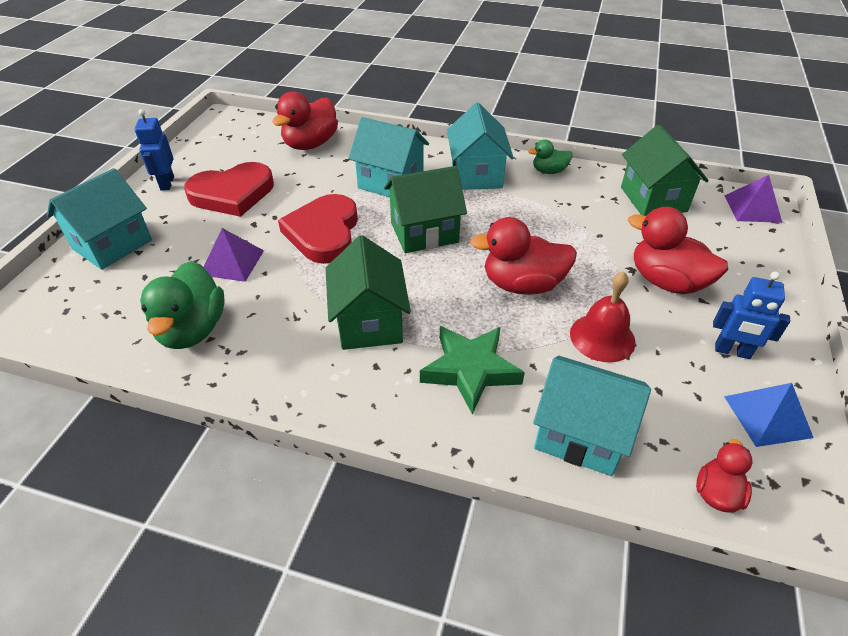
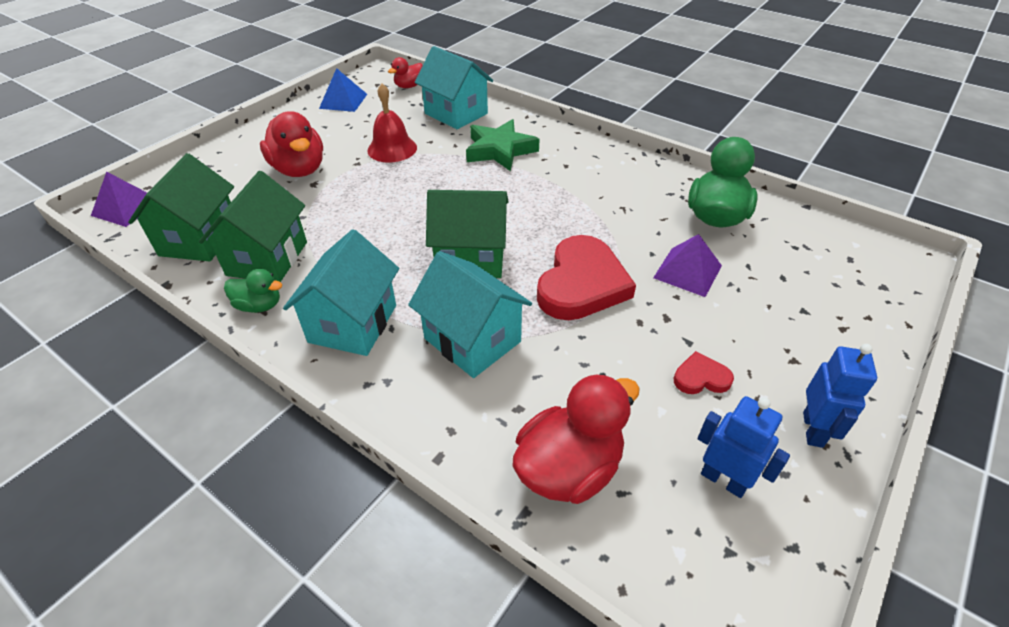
camera: 160 degrees left, 0 degrees up
turquoise house [47,168,152,270] -> none
red heart [184,162,274,217] -> red heart [674,351,734,394], size x0.45
green house [325,235,411,350] -> green house moved to [199,171,307,282]
red duck [470,217,577,295] -> none
blue robot [713,271,791,359] -> blue robot moved to [698,396,790,498]

